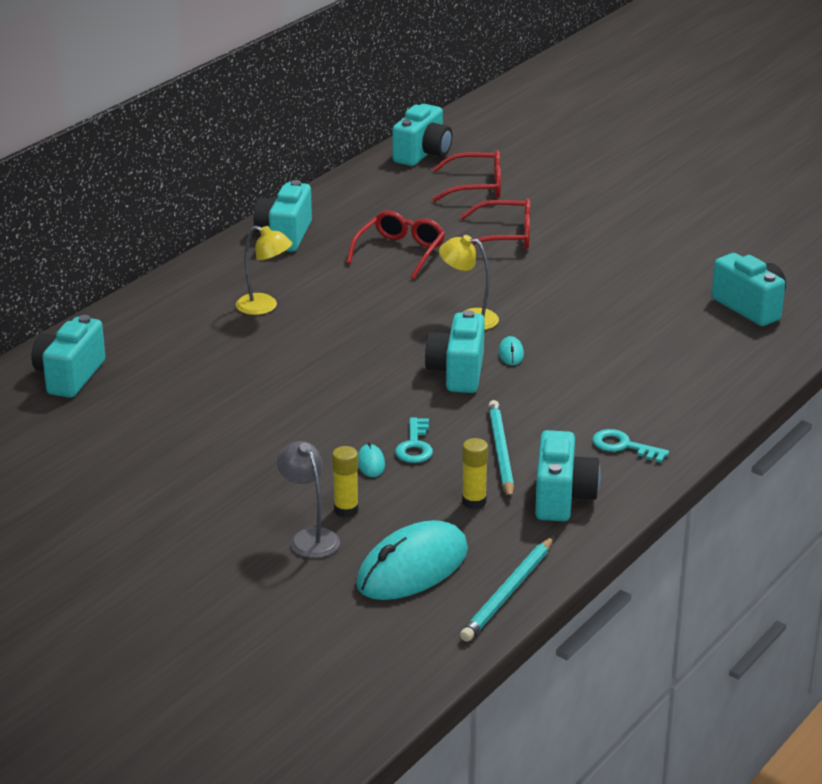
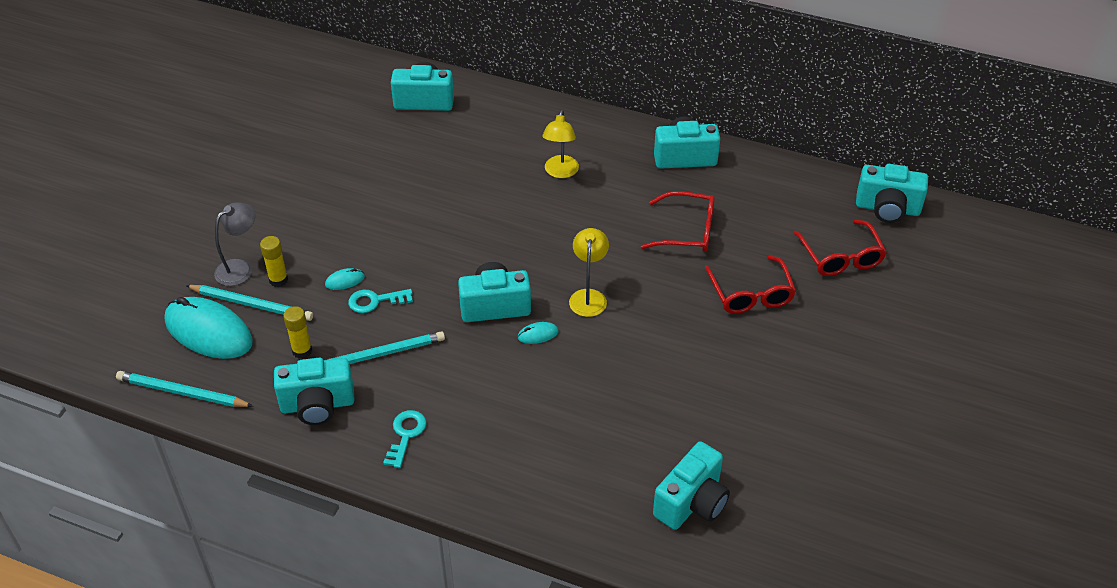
camera: 75 degrees right, 15 degrees up
none -> turquoise pencil [185,285,313,321]

